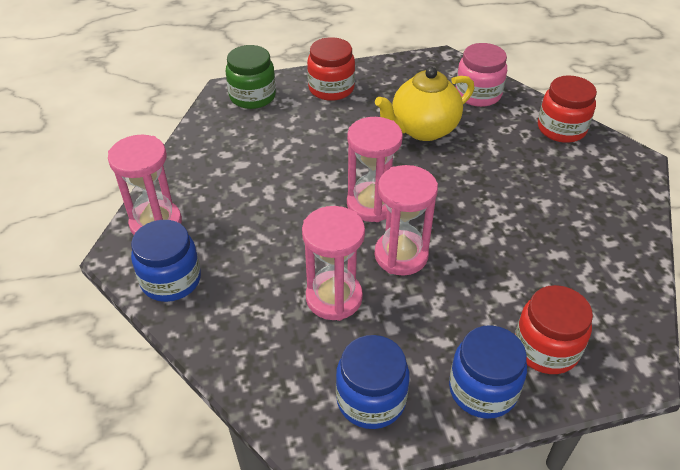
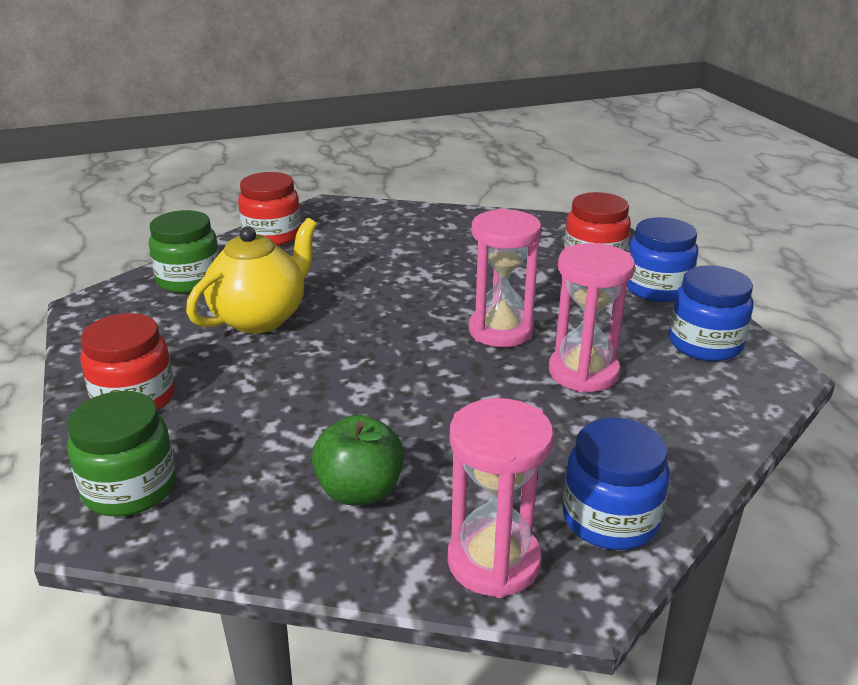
camera: 95 degrees left, 15 degrees down
pink hourglass [347,117,403,222] -> none
yellow teapot [375,67,474,141] -> yellow teapot turned 105 degrees counterclockwise [186,218,317,334]
pink jar [456,43,507,107] -> green jar [149,210,219,293]
none -> green apple [311,415,404,505]

